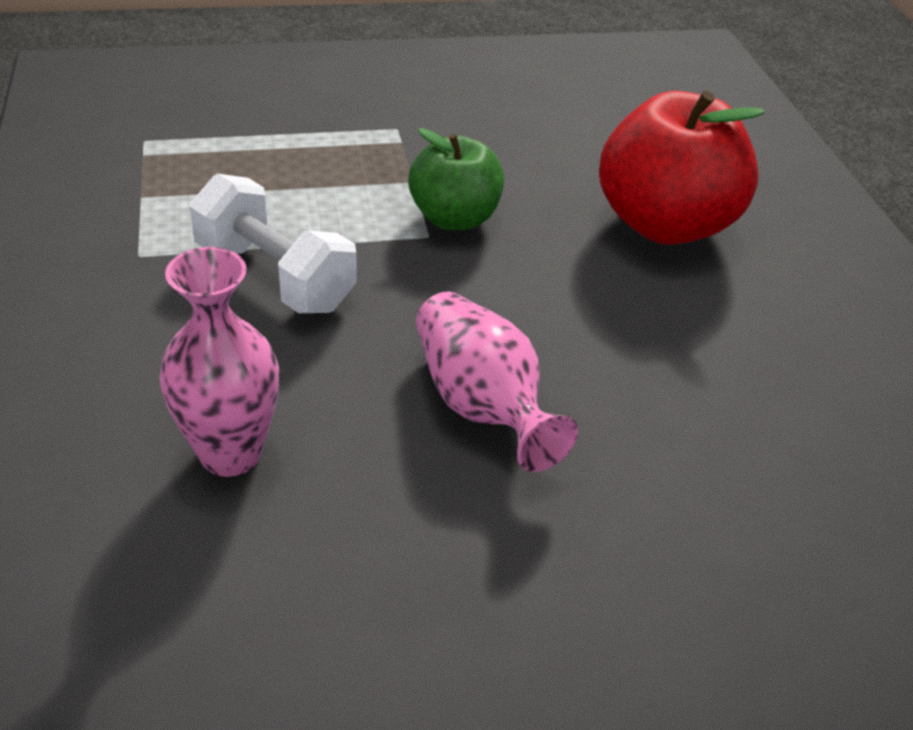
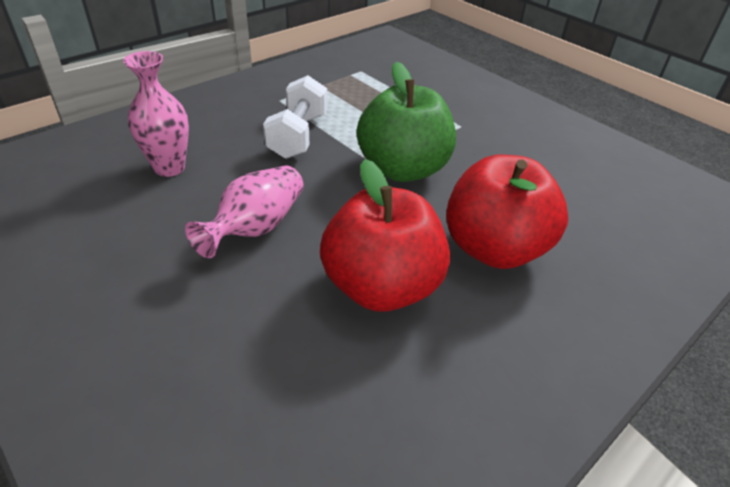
camera: 60 degrees right, 0 degrees up
green apple [408,128,504,230] -> green apple [357,62,456,182], size x1.61
none -> red apple [320,159,450,312]

